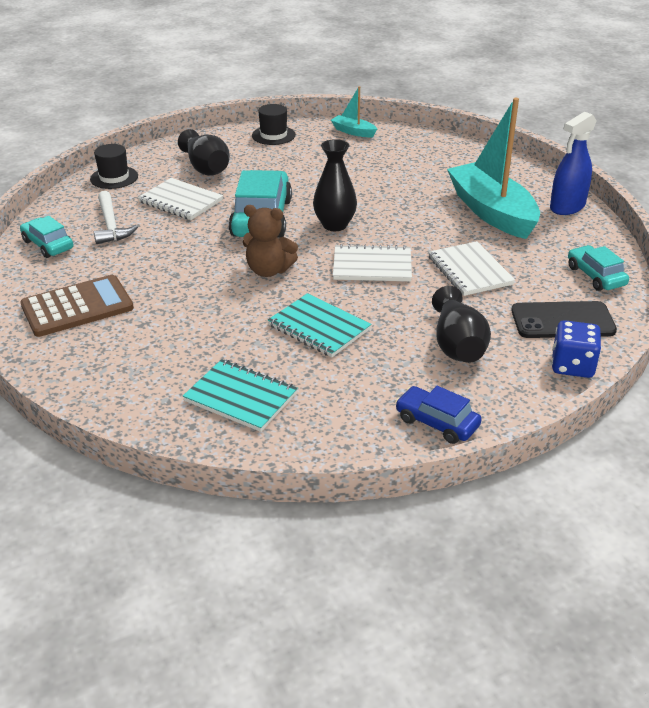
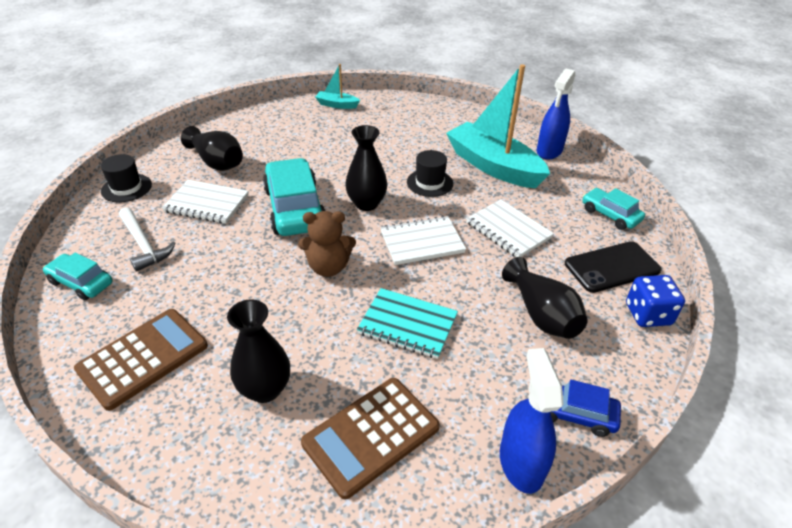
camera: 20 degrees left, 5 degrees up
turquoise notebook [183,359,298,432] -> brown calculator [301,378,440,500]
black hat [252,104,296,145] -> black hat moved to [407,150,453,197]
none -> black vase [227,299,290,403]
none -> blue spray bottle [500,348,563,494]

